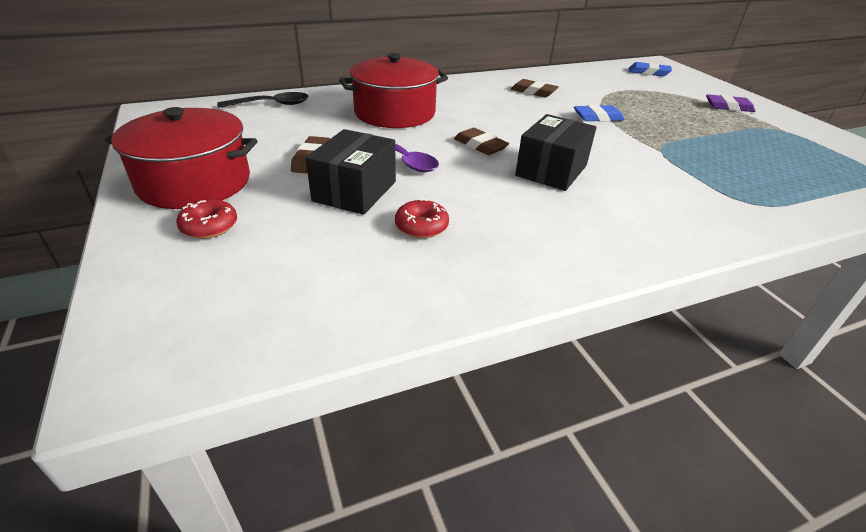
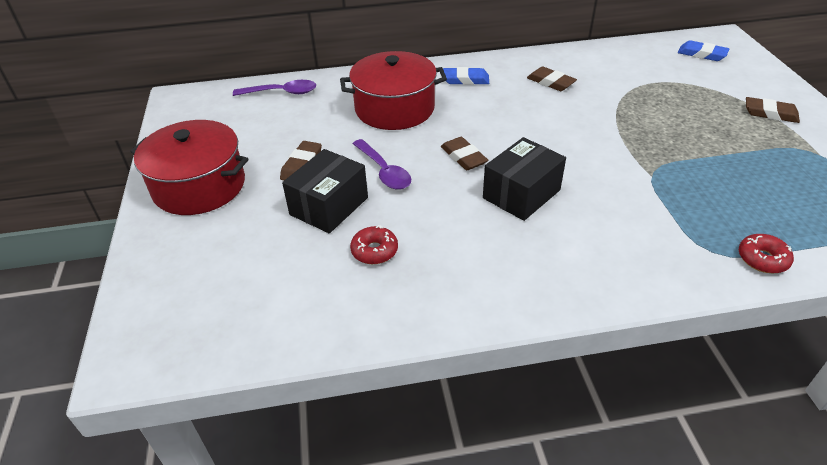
camera: 15 degrees right, 5 degrees up
red donut [176,199,237,239] -> red donut moved to [739,234,794,273]
black spoon [217,92,309,108] -> purple spoon [233,80,316,96]
blue eraser [574,105,625,121] -> blue eraser moved to [443,67,489,85]
purple eraser [706,94,756,112] -> brown eraser [746,97,800,123]

